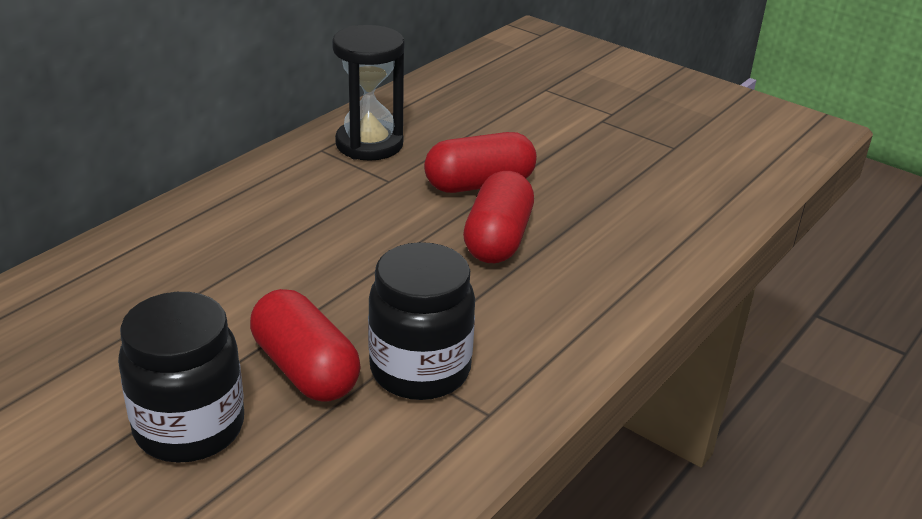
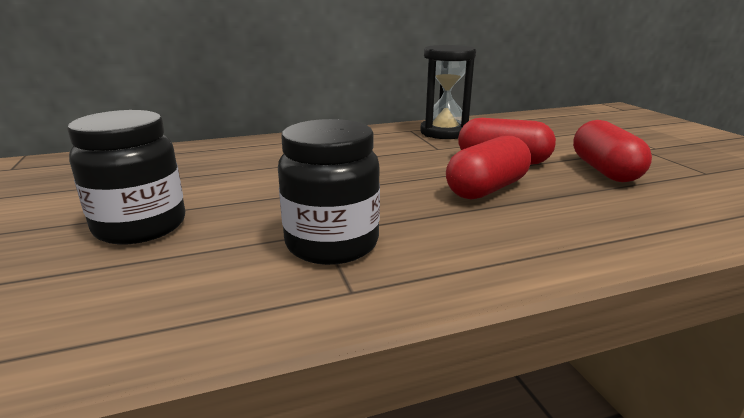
camera: 35 degrees right, 10 degrees down
red capsule [250,289,361,402] -> red capsule moved to [573,120,652,182]

